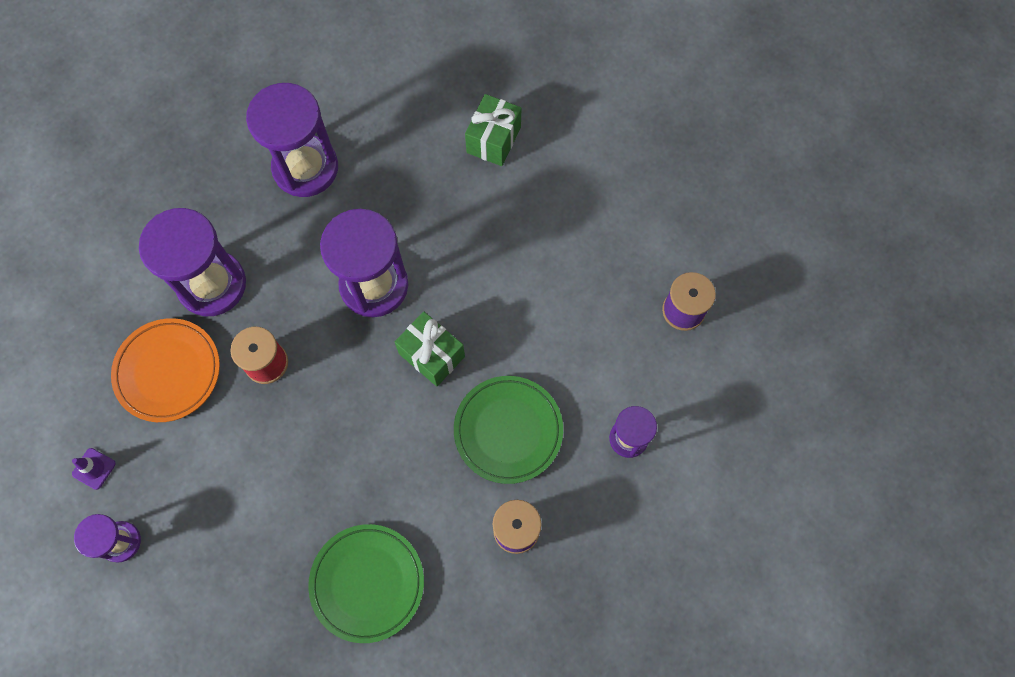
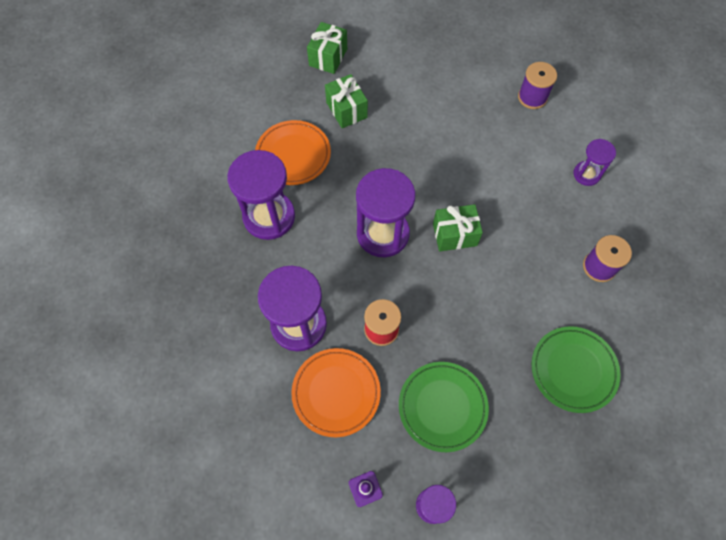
camera: 50 degrees left, 5 degrees down
green plate [454,376,563,484] -> green plate moved to [399,362,489,452]
none -> orange plate [255,120,331,185]
none -> green gift [307,22,347,74]

